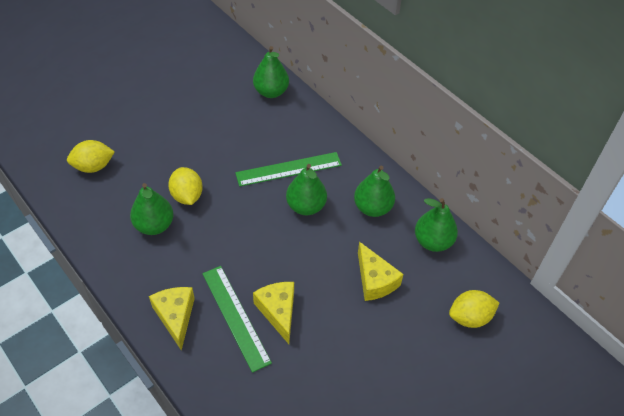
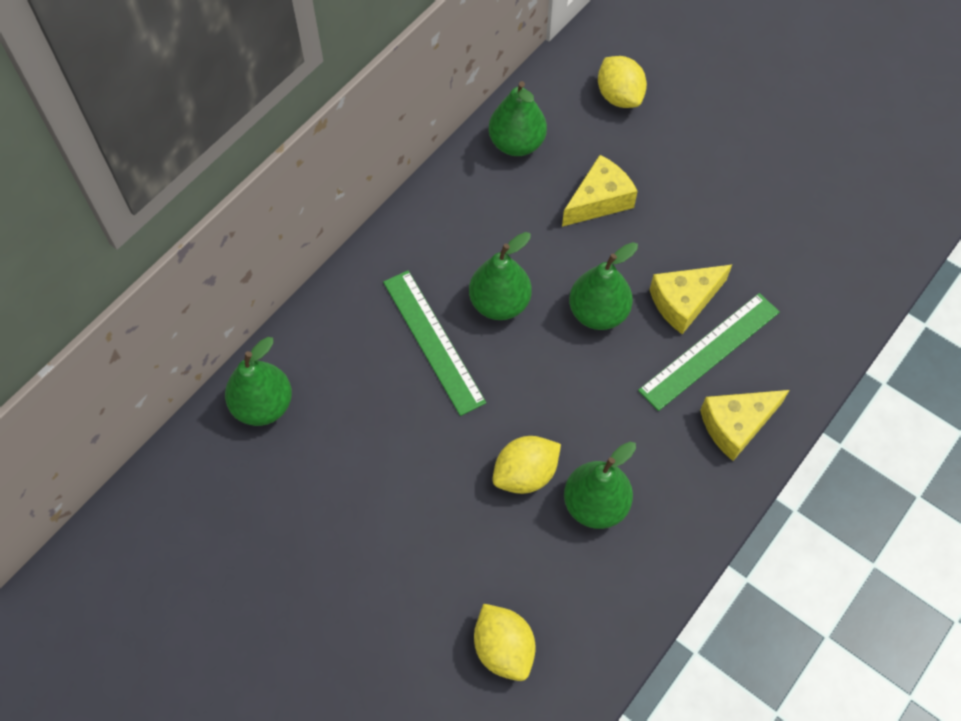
camera: 100 degrees left, 10 degrees up
green pear [354,166,395,217] -> green pear moved to [569,242,638,330]

